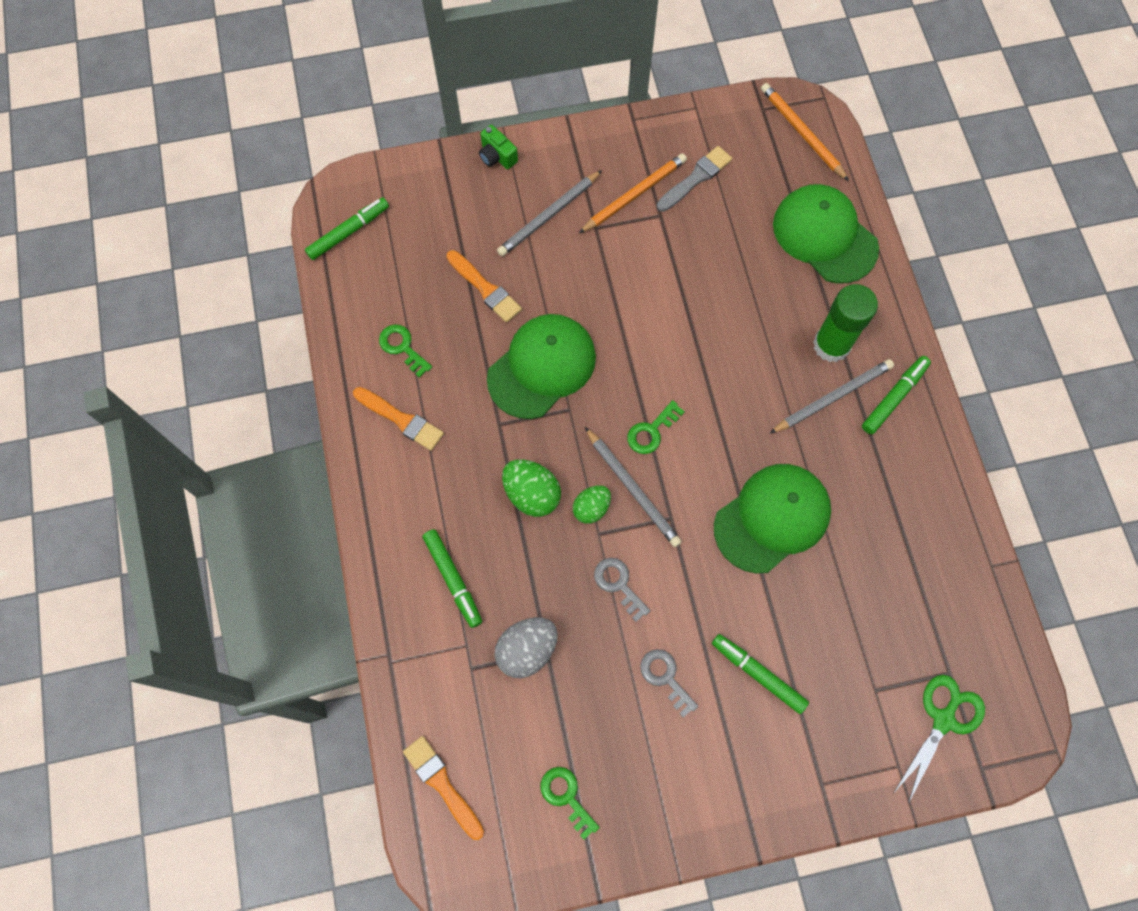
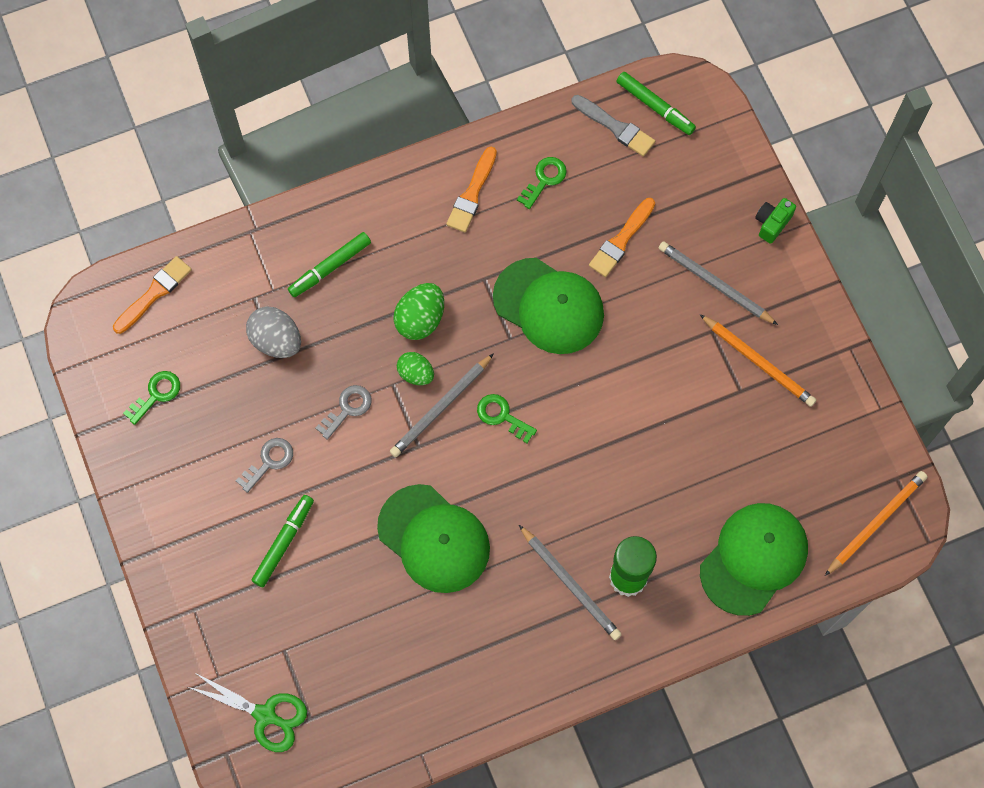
camera: 80 degrees right, 0 degrees up
grey brush [657,146,732,212] -> grey brush moved to [572,95,655,156]
green marker [862,356,931,435] -> none

